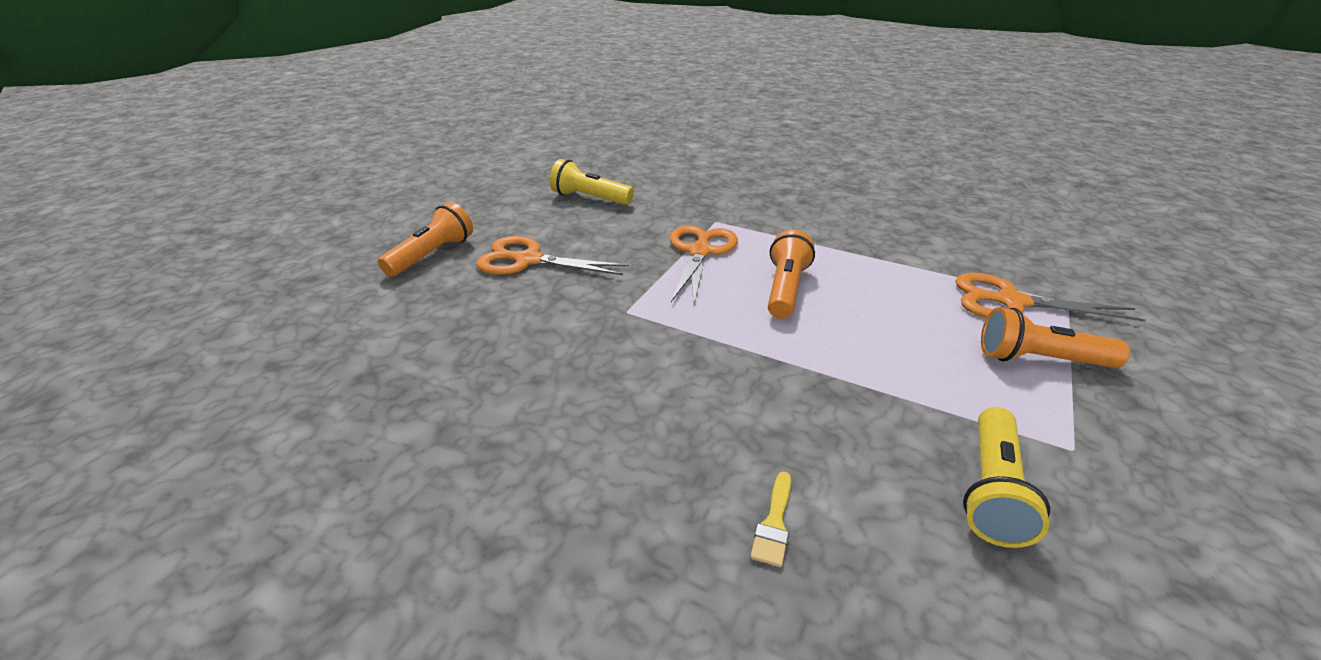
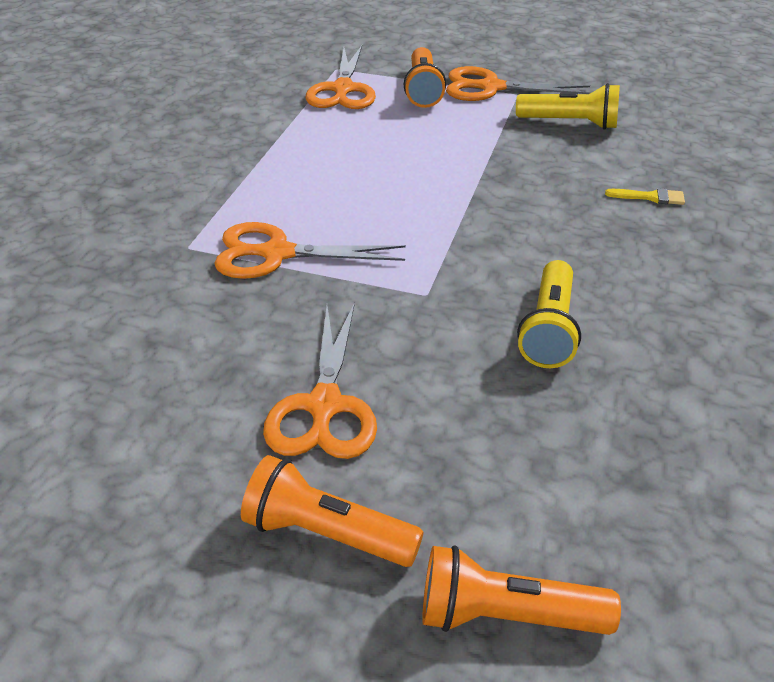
camera: 100 degrees left, 5 degrees up
yellow flashlight [549,159,634,205] -> yellow flashlight moved to [517,260,581,368]
orange flashlight [768,230,815,319] -> orange flashlight moved to [422,545,621,635]
none -> orange scissors [446,66,590,101]

